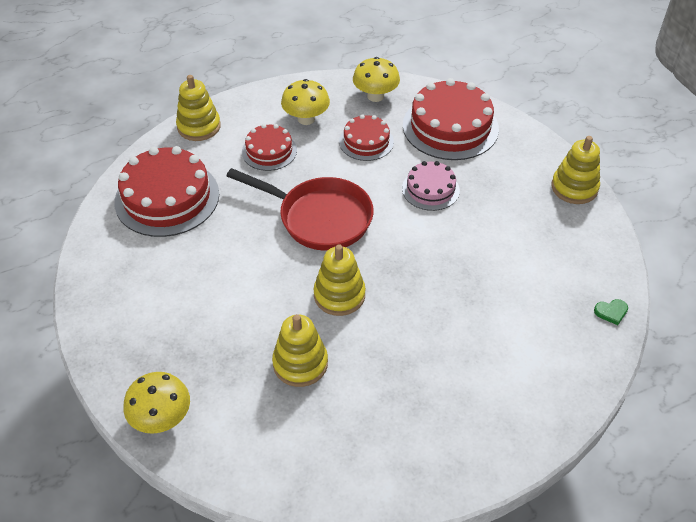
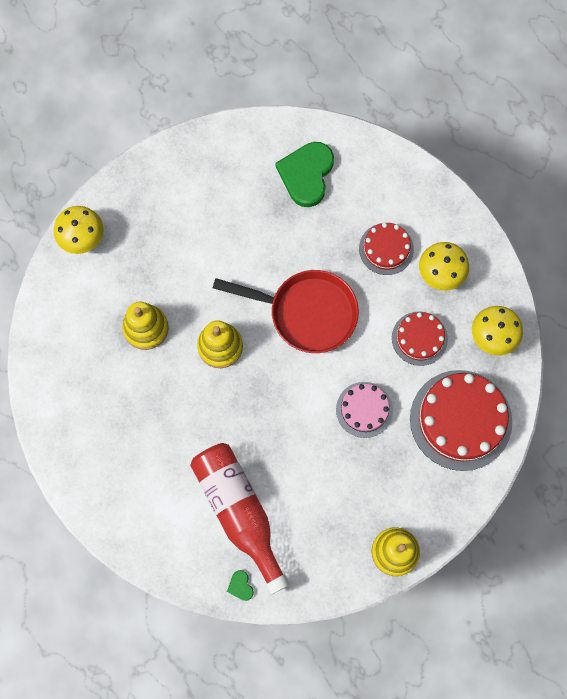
camera: 80 degrees right, 25 degrees up
red cake [114,146,219,237] -> green heart [276,142,334,207]
yellow stacking toy [176,75,221,141] -> none
red pan [226,168,374,251] -> red pan turned 90 degrees counterclockwise [213,270,359,353]
none -> red bottle [190,443,290,595]

